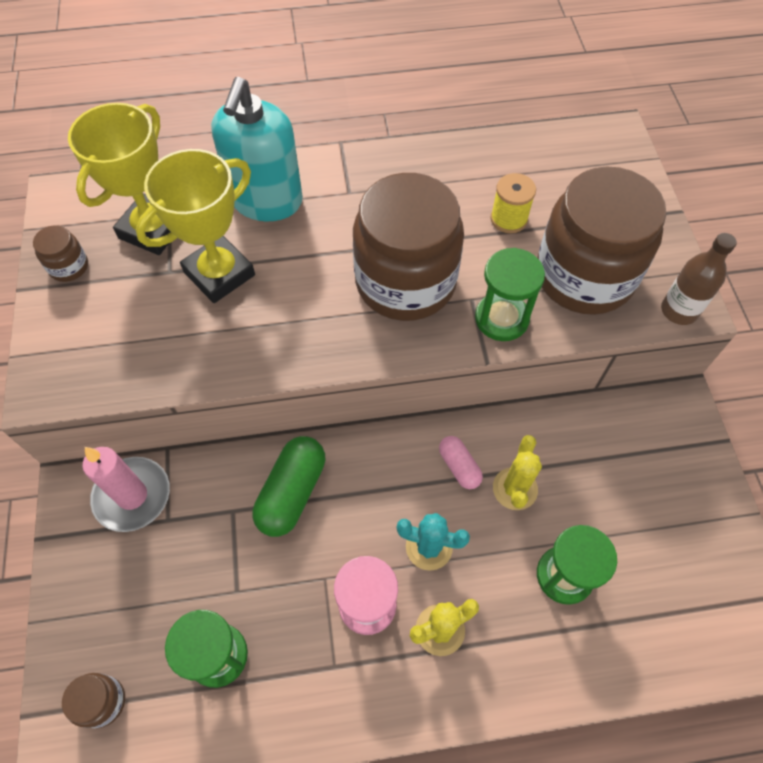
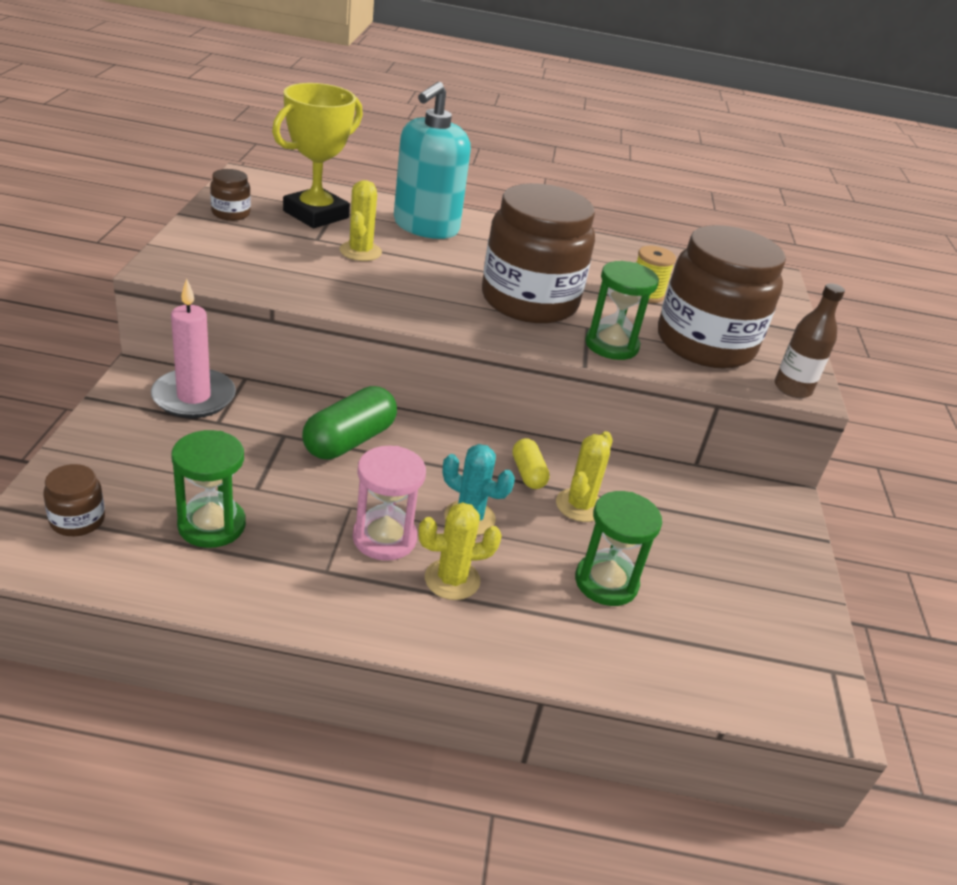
camera: 10 degrees right, 25 degrees down
yellow trophy [136,149,255,303] -> yellow cactus [339,180,382,261]
pink capsule [439,436,483,489] -> yellow capsule [512,438,550,489]

